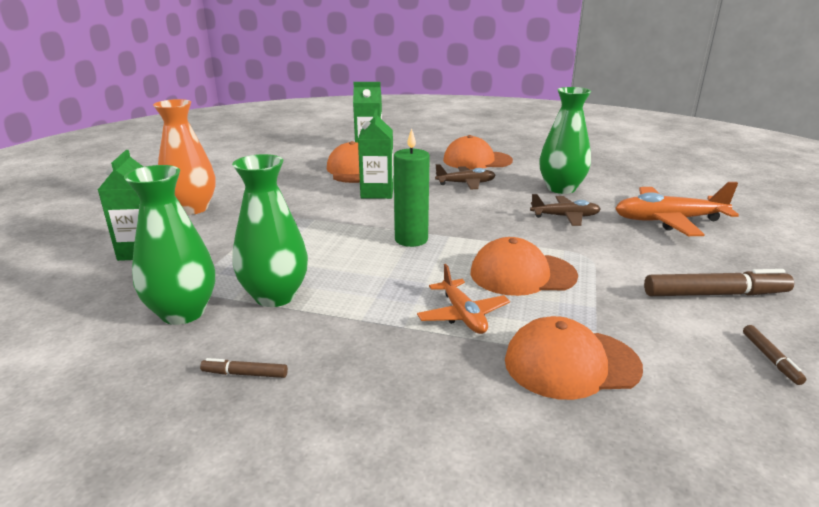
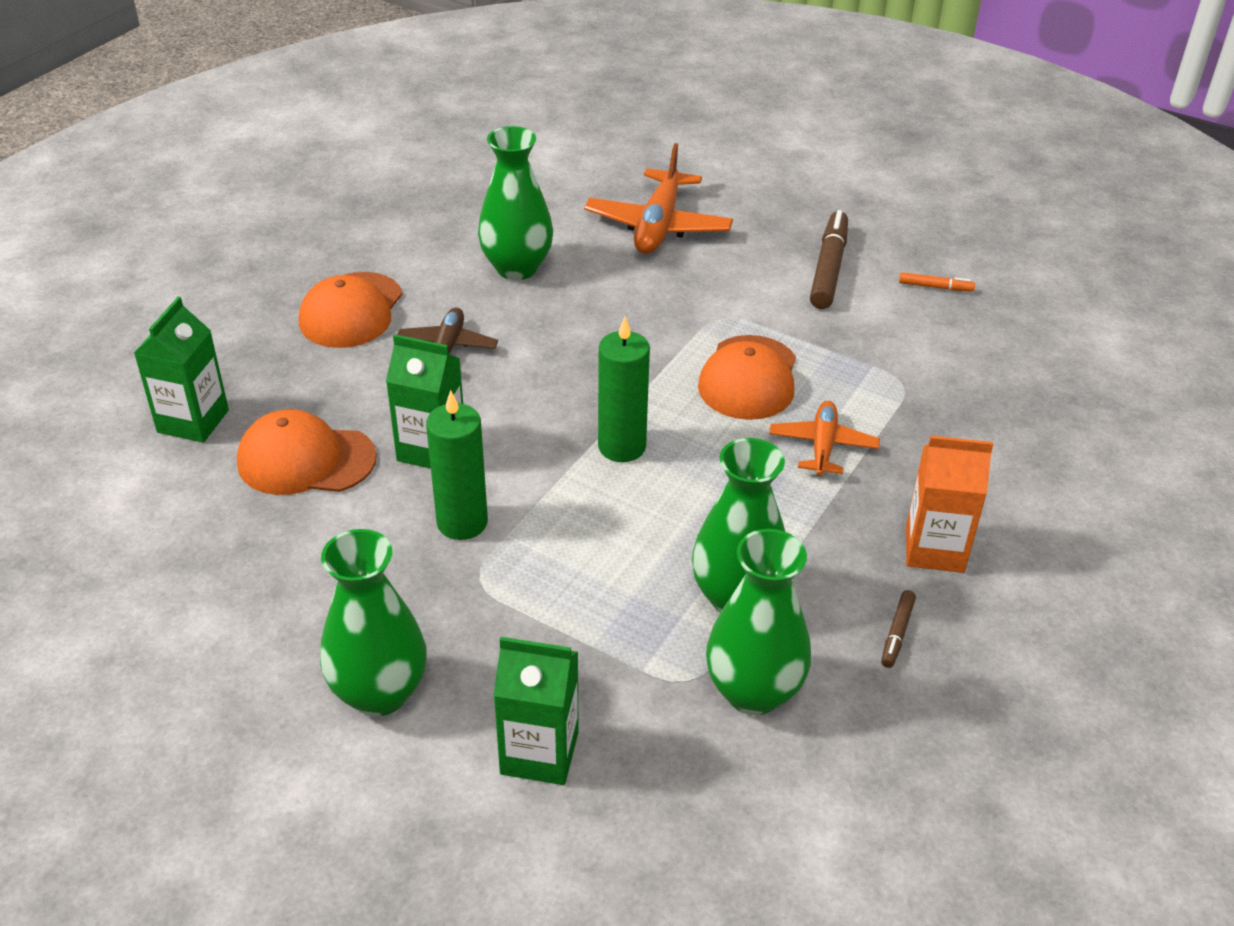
camera: 75 degrees left, 15 degrees up
orange vase [153,99,216,215] -> green vase [320,529,427,716]
orange plane [417,264,510,334] -> orange plane turned 75 degrees counterclockwise [769,401,880,476]
orange cap [505,316,643,400] -> none
brown plane [530,194,601,226] -> none
brown marker [743,325,806,385] -> orange marker [899,272,975,292]
none -> green candle [426,390,488,540]
none -> orange carton [906,436,993,573]

